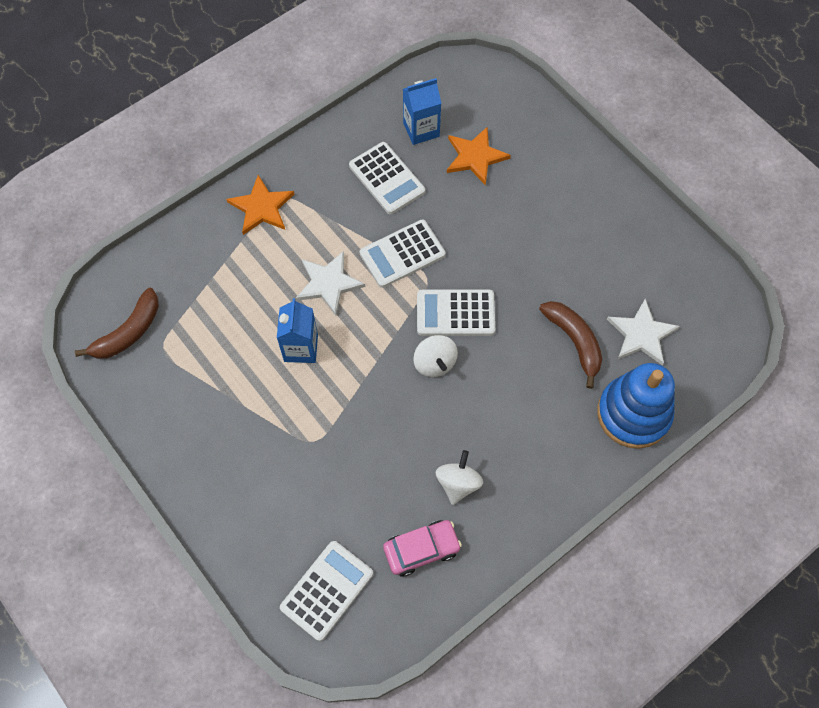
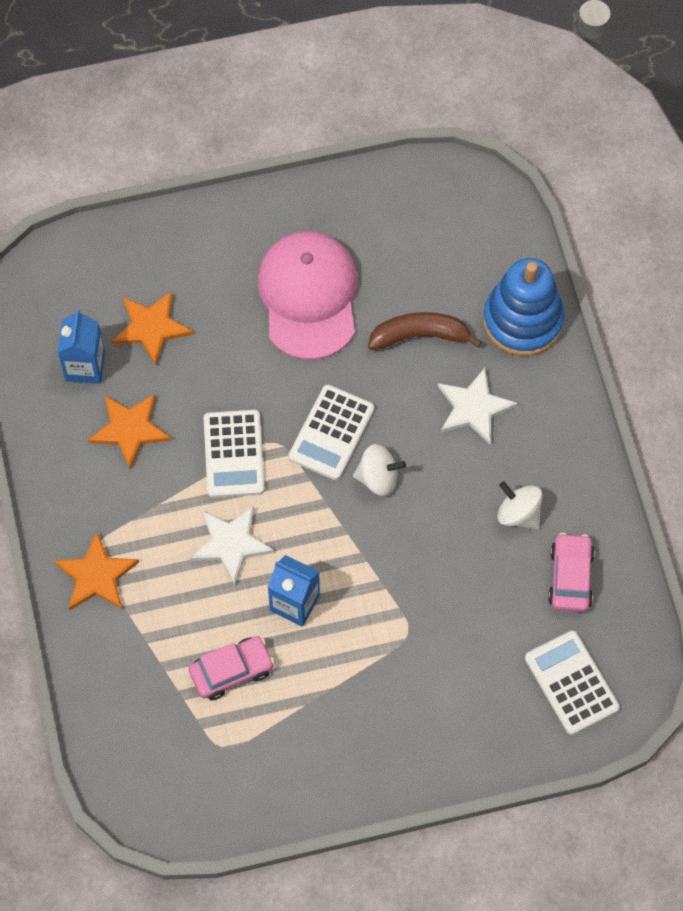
camera: 65 degrees left, 0 degrees up
brown banana [75,288,159,359] -> none
white calculator [349,142,425,214] -> orange star [88,394,171,469]
white star [607,299,680,365] -> white star moved to [438,368,518,444]
none -> pink car [189,636,275,700]
none -> pink cap [257,231,358,360]

